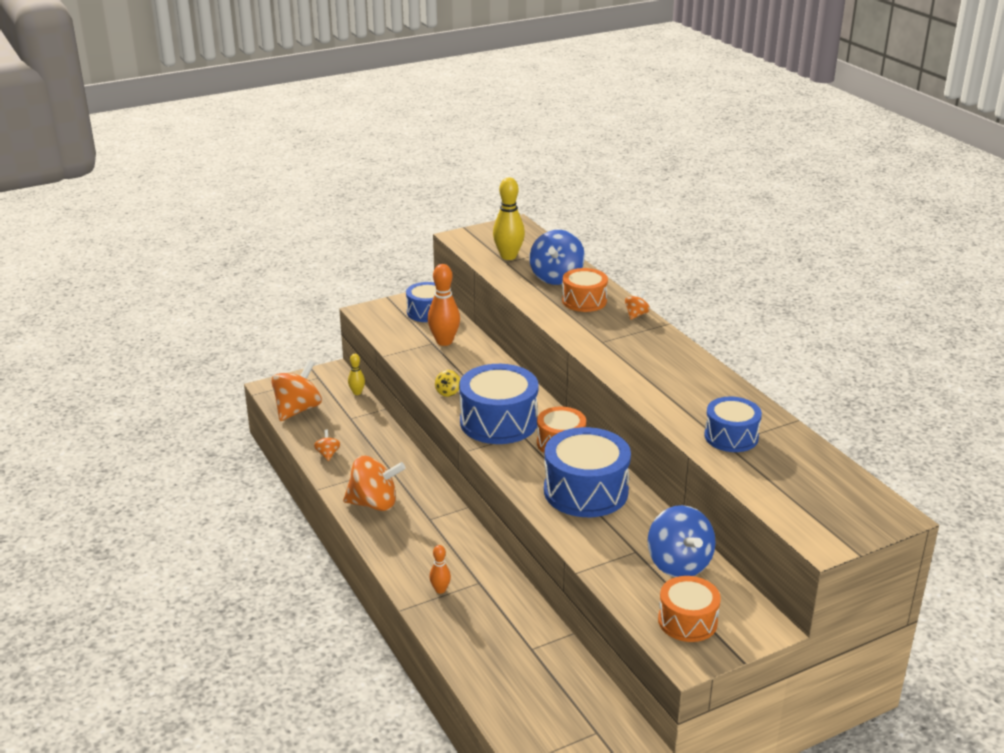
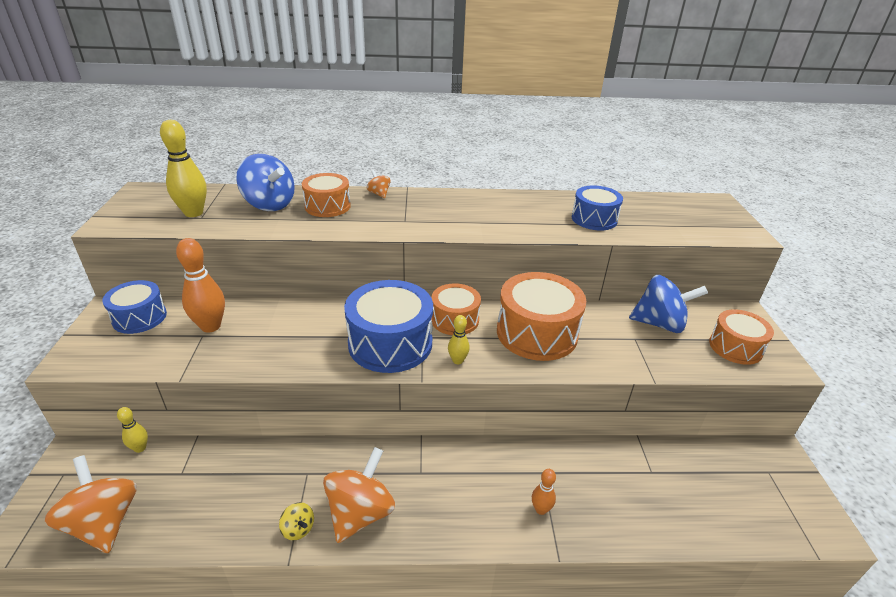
camera: 65 degrees left, 5 degrees up
orange spinning top [314,430,340,461] -> none
yellow spinning top [435,370,460,397] -> yellow spinning top moved to [279,502,314,541]
blue drum [544,427,631,517] -> orange drum [497,272,586,361]
none -> yellow bowling pin [448,315,470,364]

